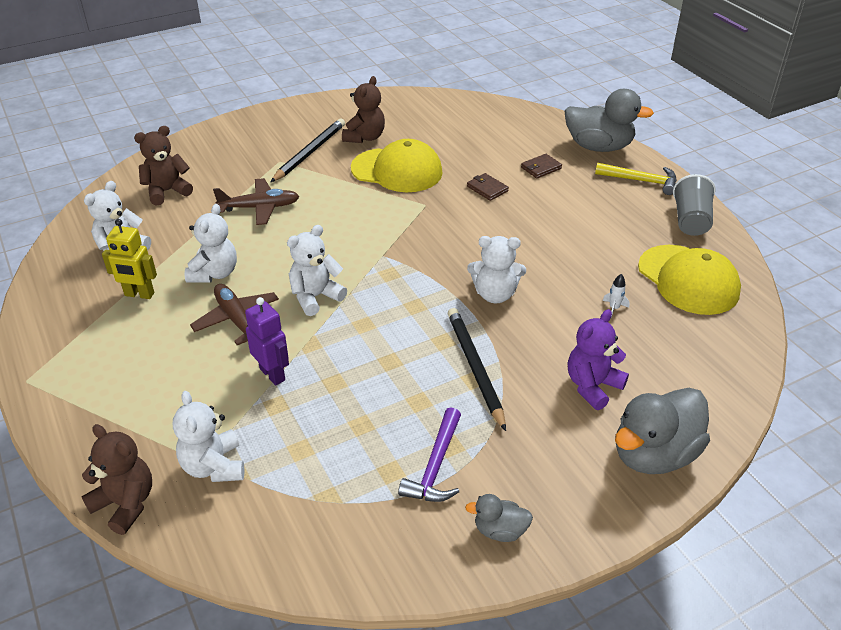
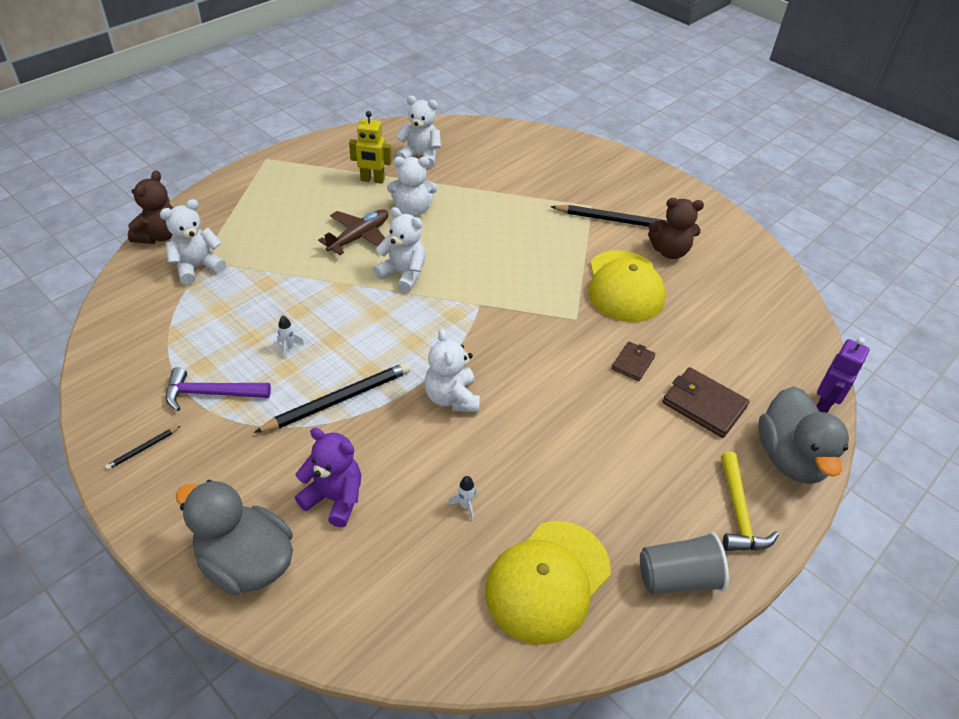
camera: 70 degrees right, 5 degrees up
yellow robot [102,219,157,299] -> yellow robot turned 75 degrees counterclockwise [349,111,392,184]
brown teddy bear [134,126,193,206] -> none
brown plane [213,178,300,225] -> none
purple robot [245,297,289,385] -> purple robot moved to [816,337,869,413]
grey duck [465,494,533,542] -> black pencil [105,426,180,470]
brown wallet [521,154,562,179] -> brown wallet [662,367,749,438], size x1.66
none -> white rocket [277,316,304,359]

